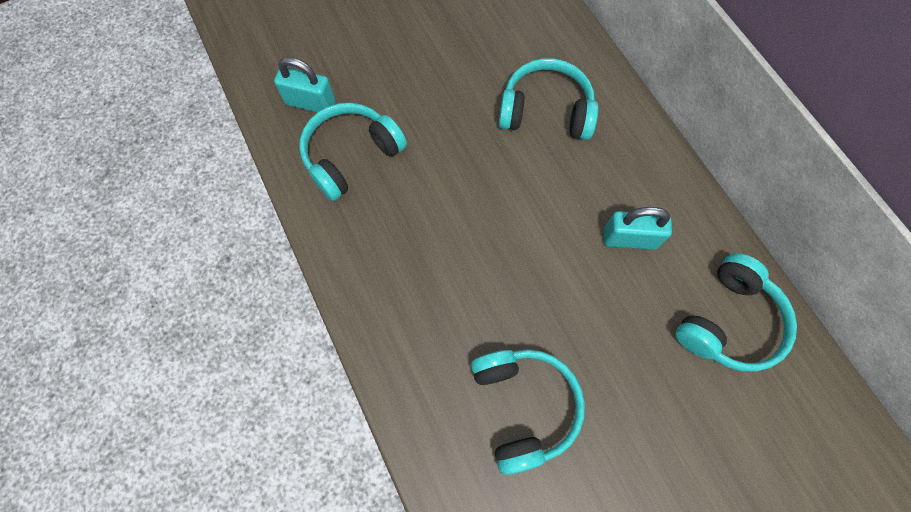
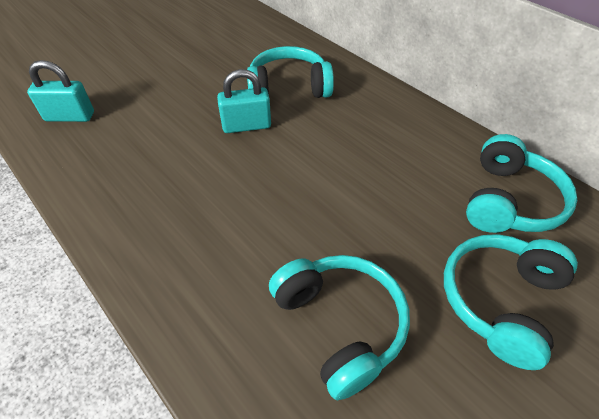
camera: 15 degrees left, 20 degrees down
turquoise headphones [299,103,407,201] -> turquoise headphones moved to [444,234,578,370]
turquoise padlock [604,207,672,250] -> turquoise padlock moved to [217,69,271,133]

